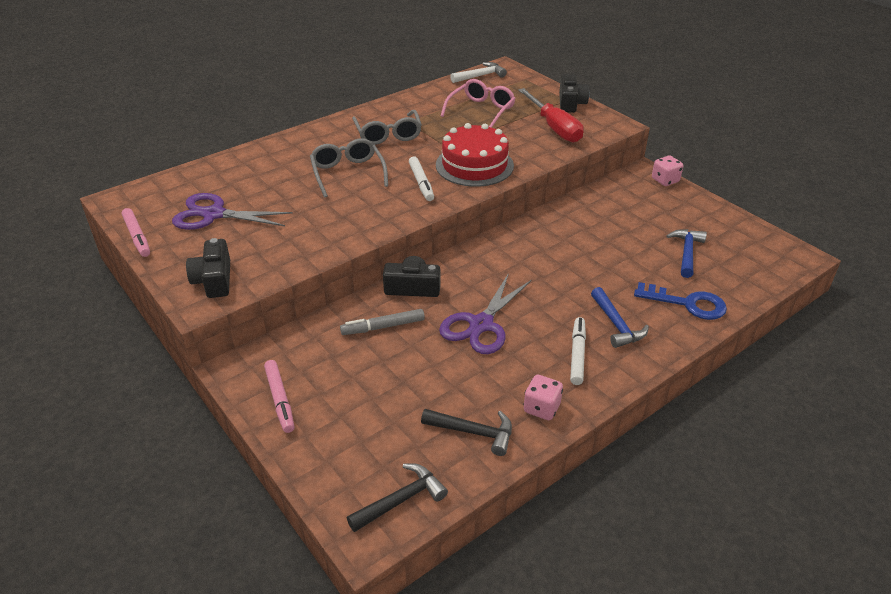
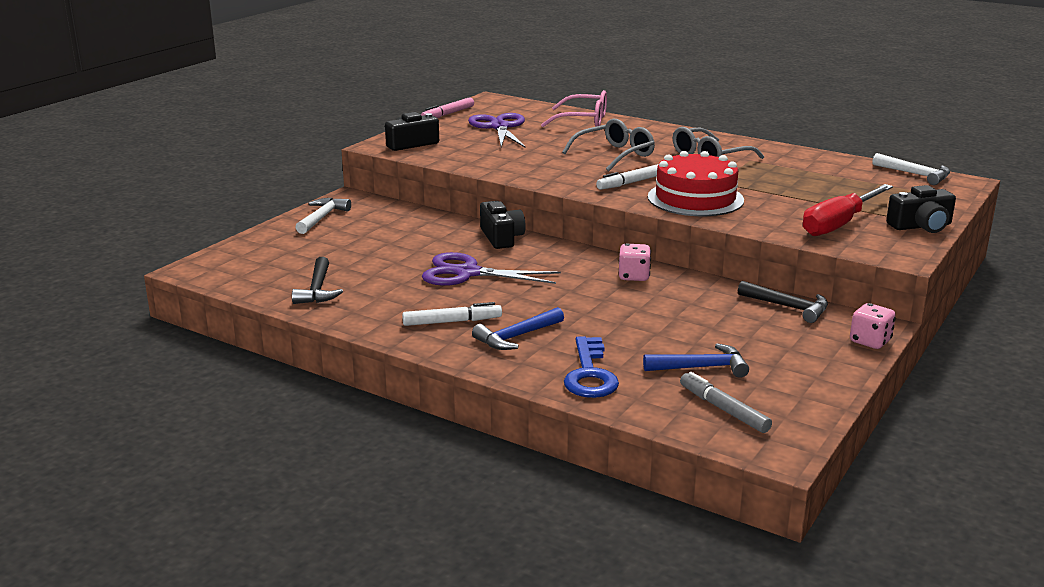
camera: 70 degrees right, 15 degrees down
pink marker [264,360,295,433] -> white hammer [295,198,351,234]
grey marker [340,309,425,335] -> grey marker moved to [680,372,772,433]
black hammer [347,463,448,532] -> black hammer moved to [738,281,828,323]
pink glasses [441,79,516,128] -> pink glasses moved to [541,90,607,127]
pink dice [523,375,563,420] -> pink dice moved to [619,243,651,281]

